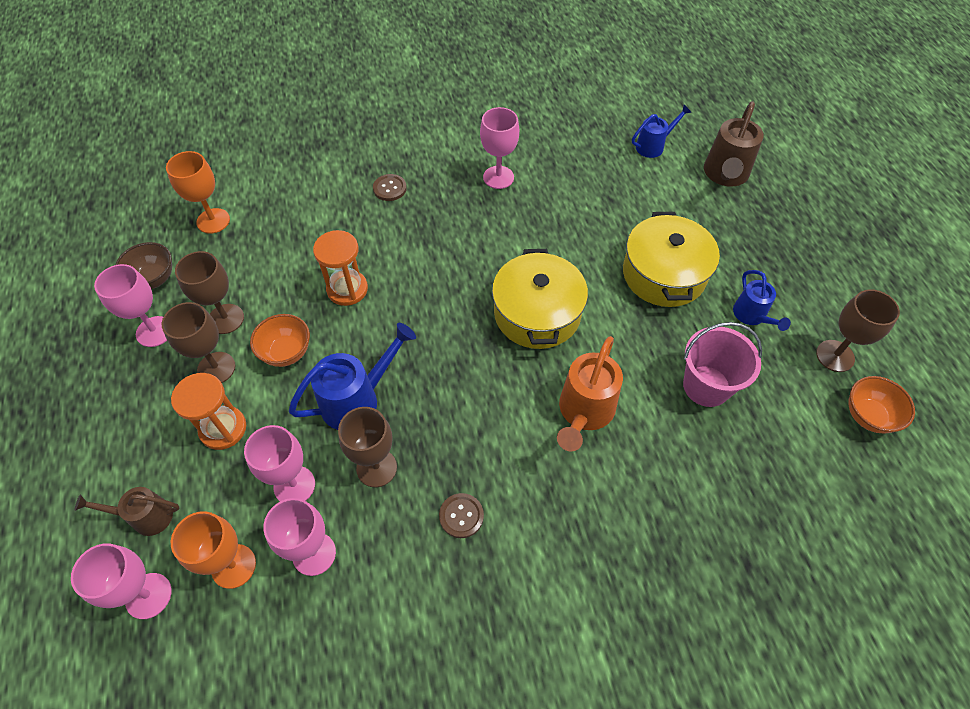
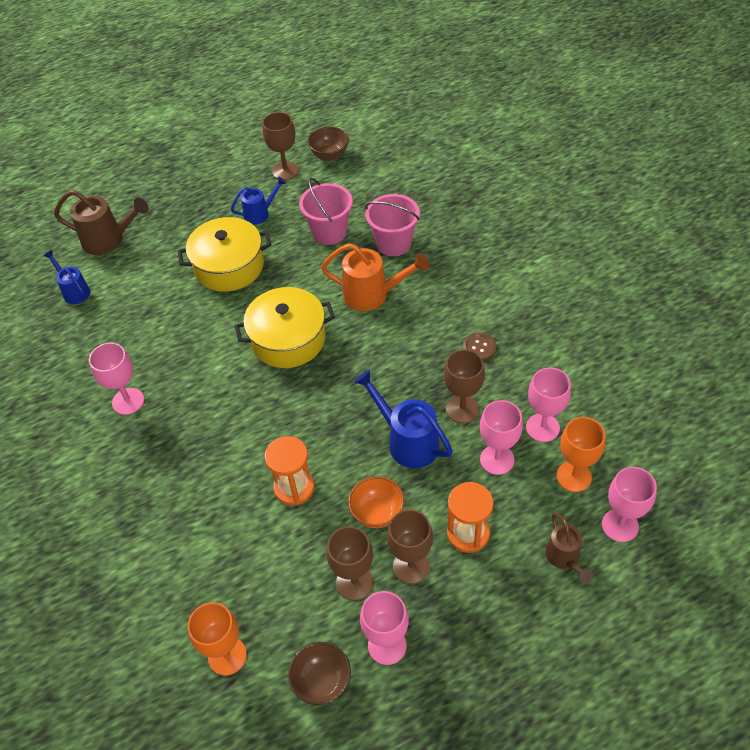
camera: 100 degrees left, 5 degrees down
brown button [373,174,407,201] -> none
orange bowl [848,376,915,434] -> brown bowl [308,127,349,161]
none -> pink bucket [365,194,420,256]

